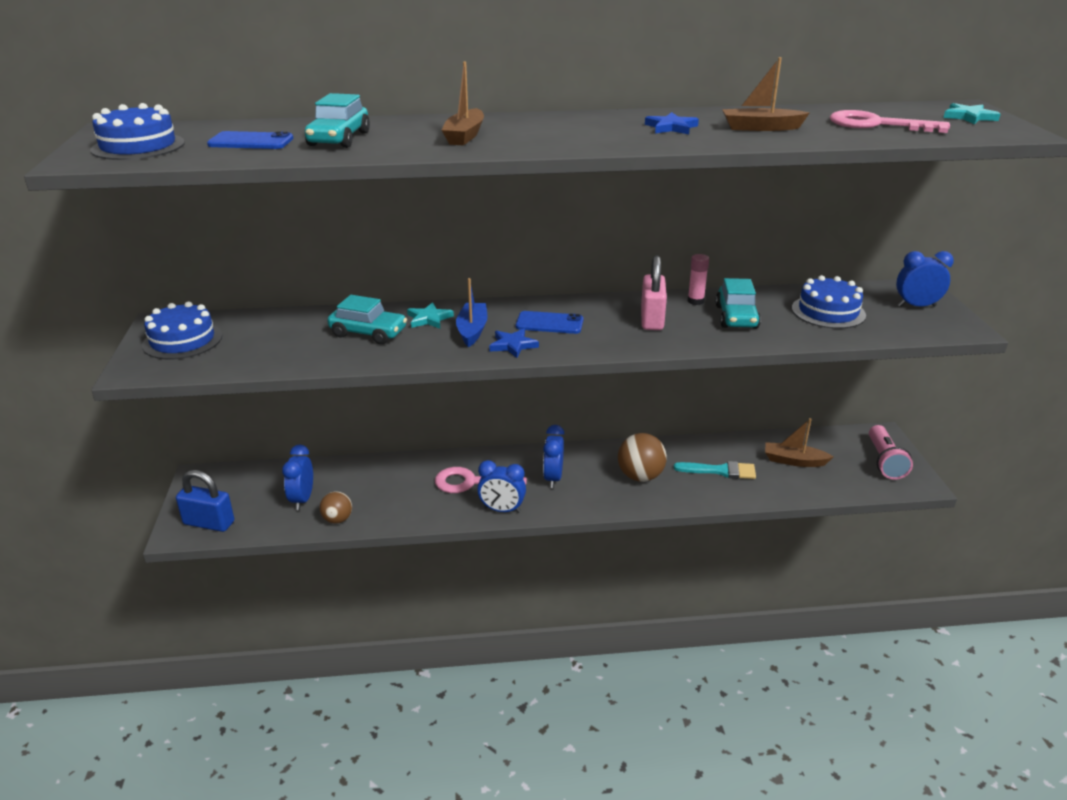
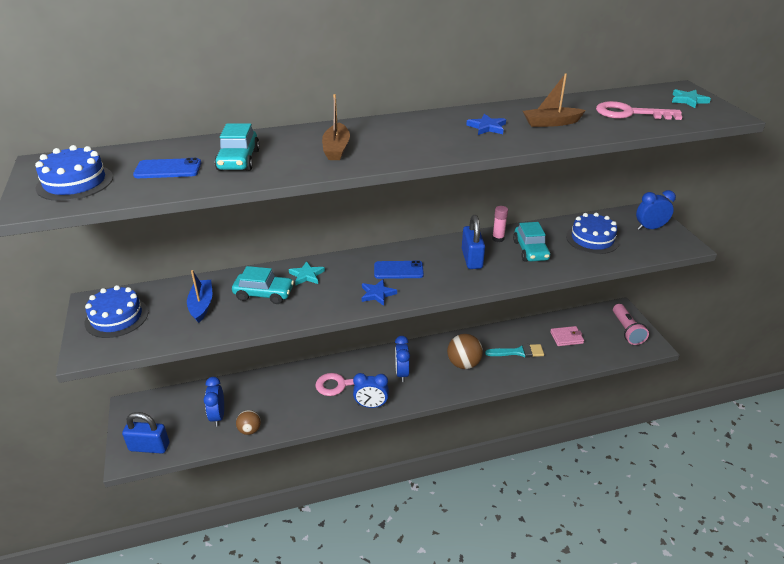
camera: 10 degrees left, 5 degrees up
blue boat [456,278,488,347] -> blue boat moved to [187,270,212,323]
pink padlock [641,255,667,330] -> blue padlock [462,215,485,269]
brown boat [765,418,834,467] -> pink wallet [550,326,584,346]

